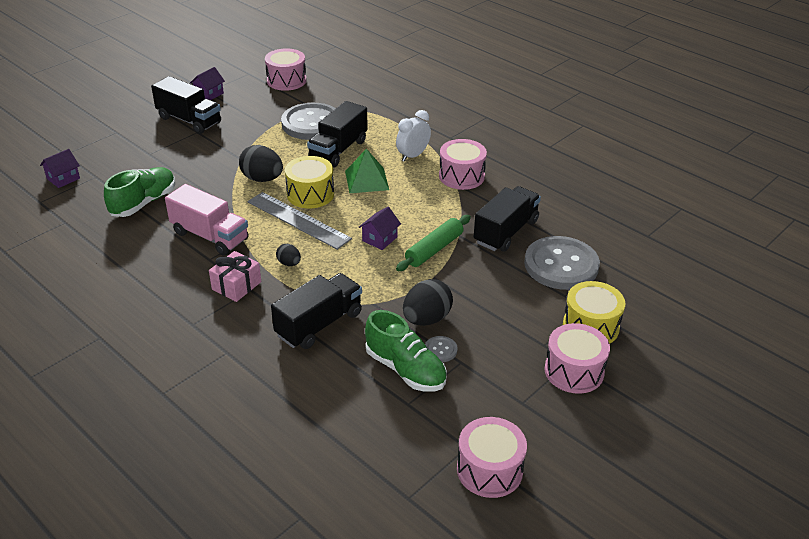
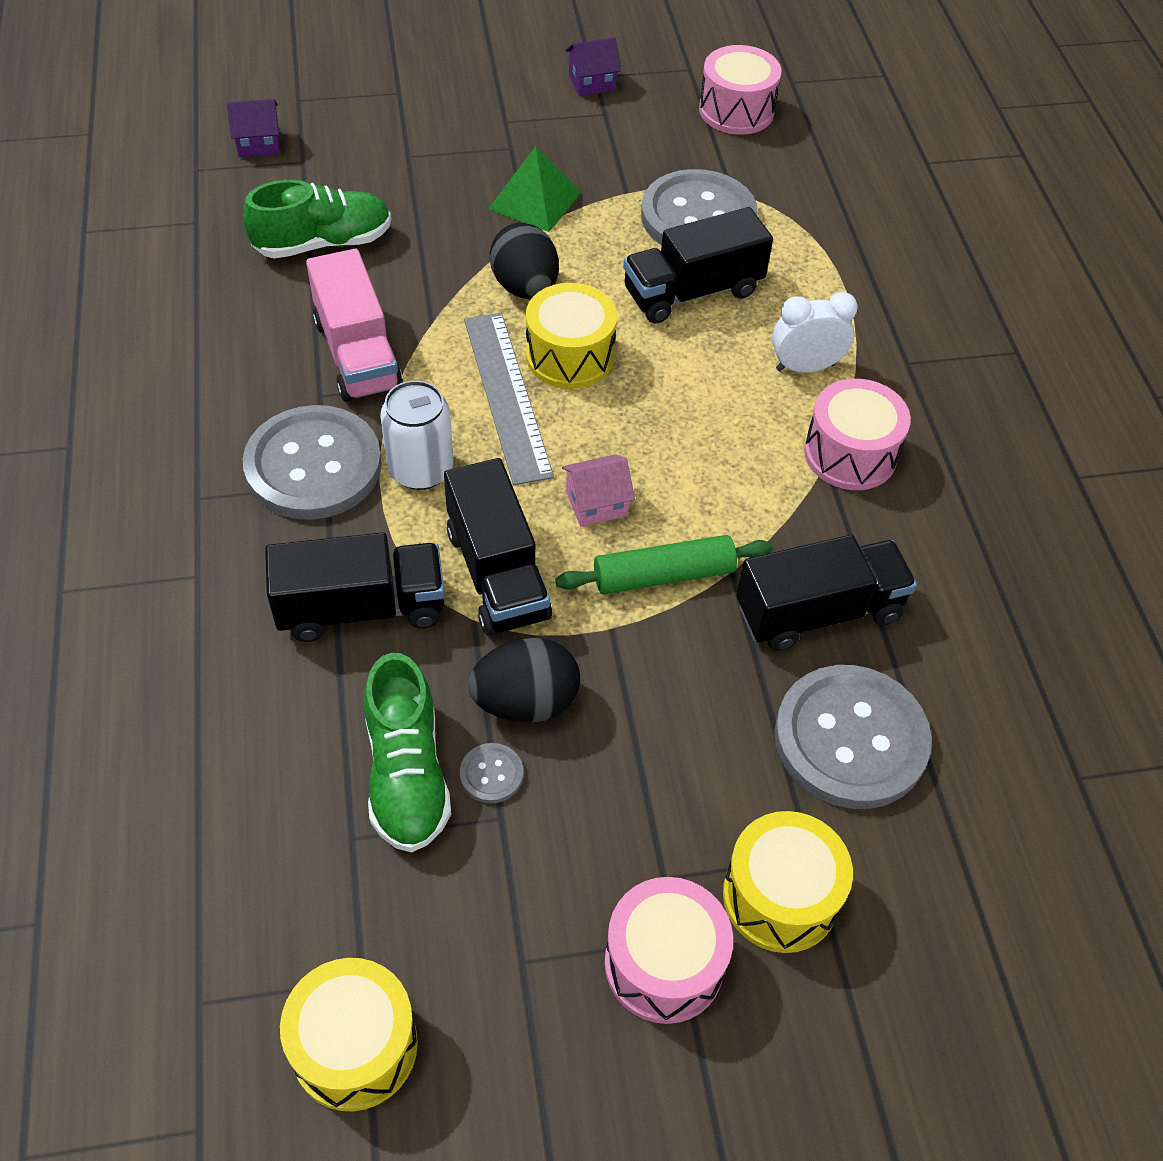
camera: 35 degrees right, 15 degrees up
black truck [151,76,221,134] -> black truck moved to [444,458,552,636]
pink gift [209,251,261,302] -> grey button [243,405,382,520]
black egg [276,244,301,266] -> white can [380,380,453,490]
green pyramid [345,149,389,193] -> green pyramid moved to [488,146,582,232]
purple house [359,207,401,250] -> pink house [562,454,635,527]
pink drum [457,417,527,498] -> yellow drum [280,958,418,1111]

